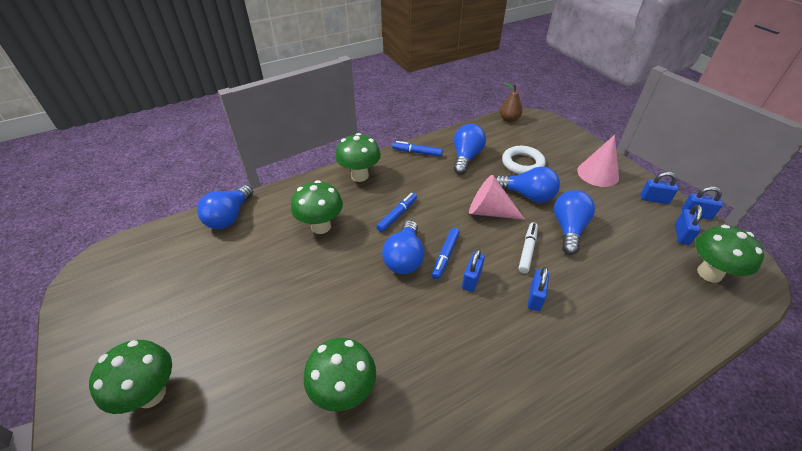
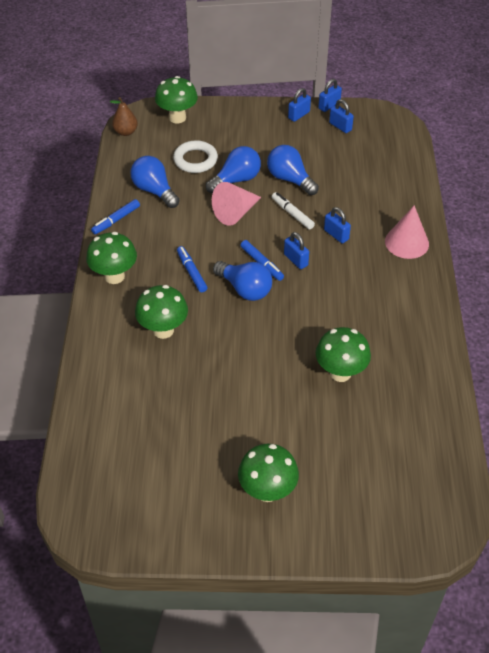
camera: 60 degrees left, 5 degrees up
blue light bulb [197,185,253,229] -> none
pink cone [577,135,619,187] -> pink cone moved to [385,205,429,259]
green mushroom [695,225,764,283] -> green mushroom moved to [155,76,198,123]

